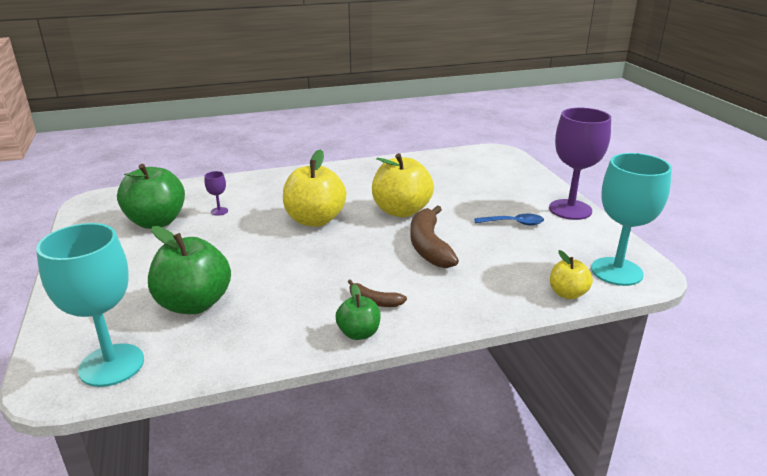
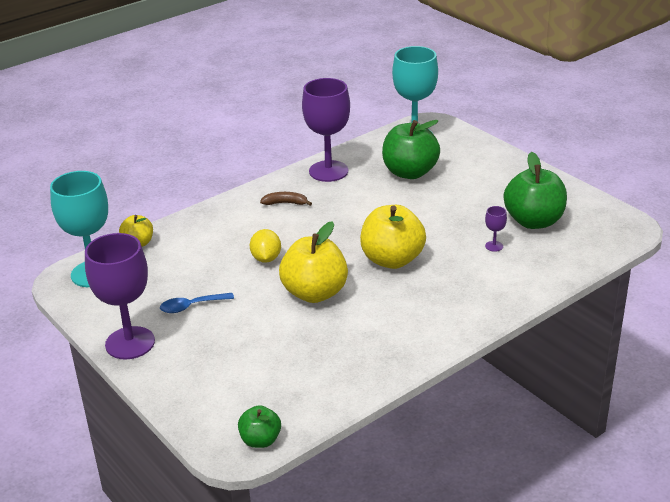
camera: 160 degrees right, 5 degrees up
green apple [336,284,381,340] -> green apple moved to [238,405,281,448]
brown banana [410,205,459,268] -> yellow lemon [250,229,281,263]
none -> purple goblet [302,78,350,182]

